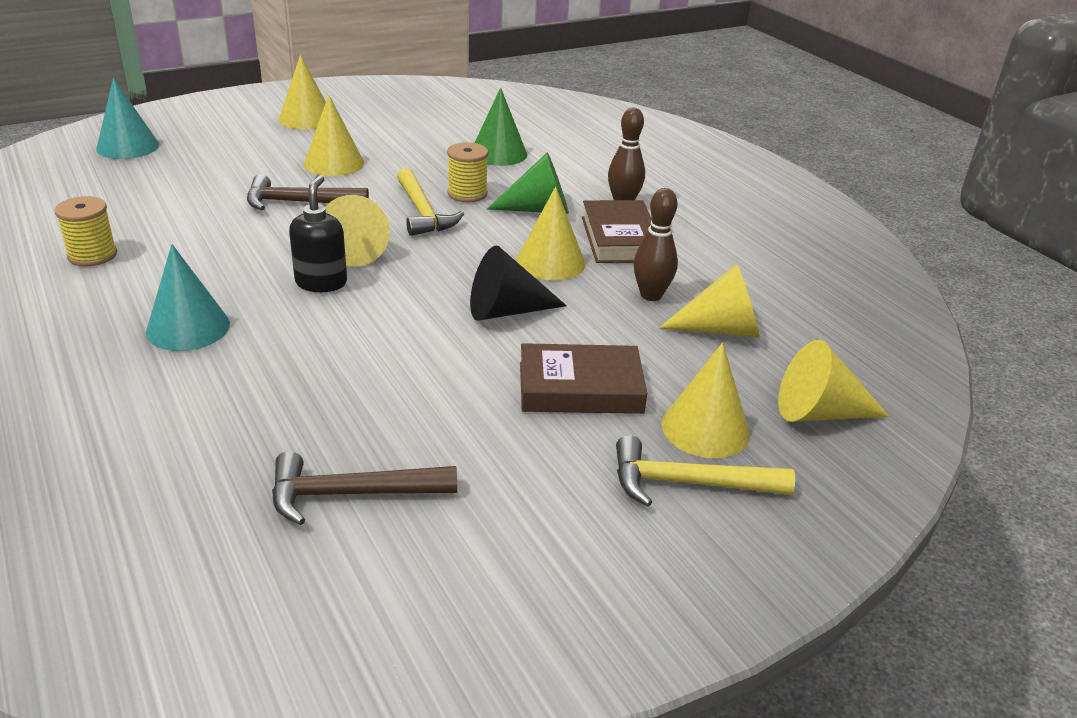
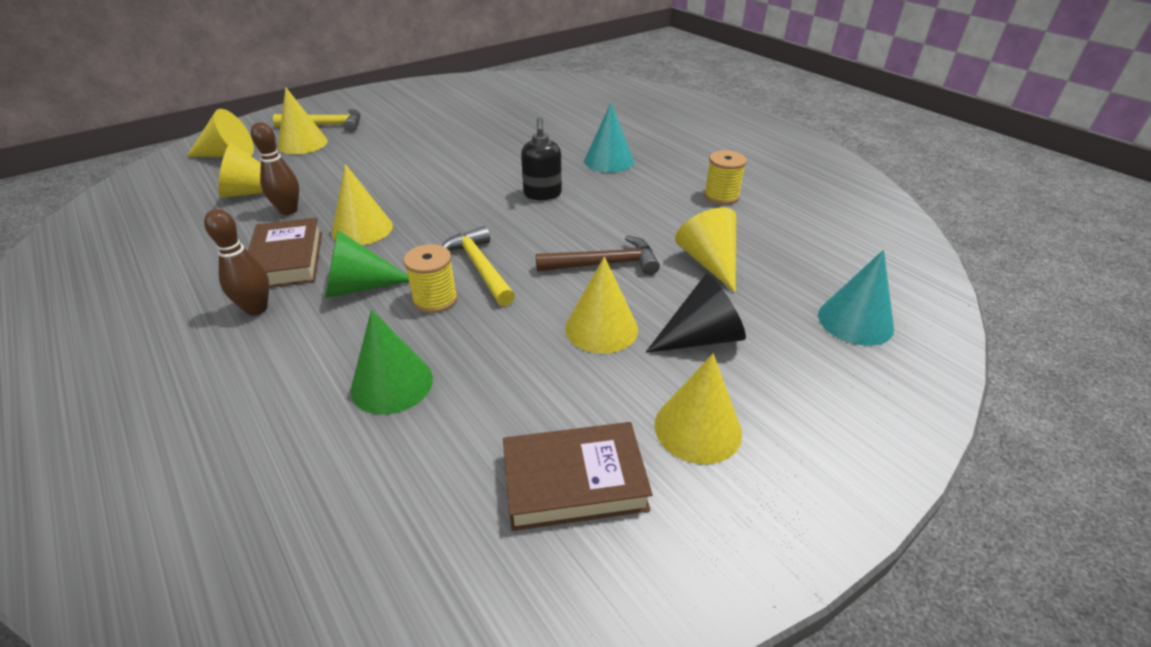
camera: 175 degrees right, 5 degrees up
brown hammer [272,451,457,525] -> none
yellow cone [325,195,390,267] -> yellow cone moved to [675,208,736,293]
black cone [470,245,567,321] -> black cone moved to [645,274,746,353]
brown book [520,343,647,414] -> brown book moved to [503,422,653,531]

